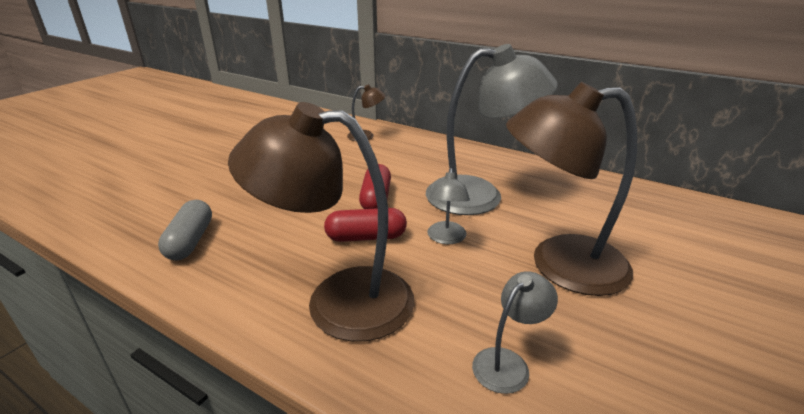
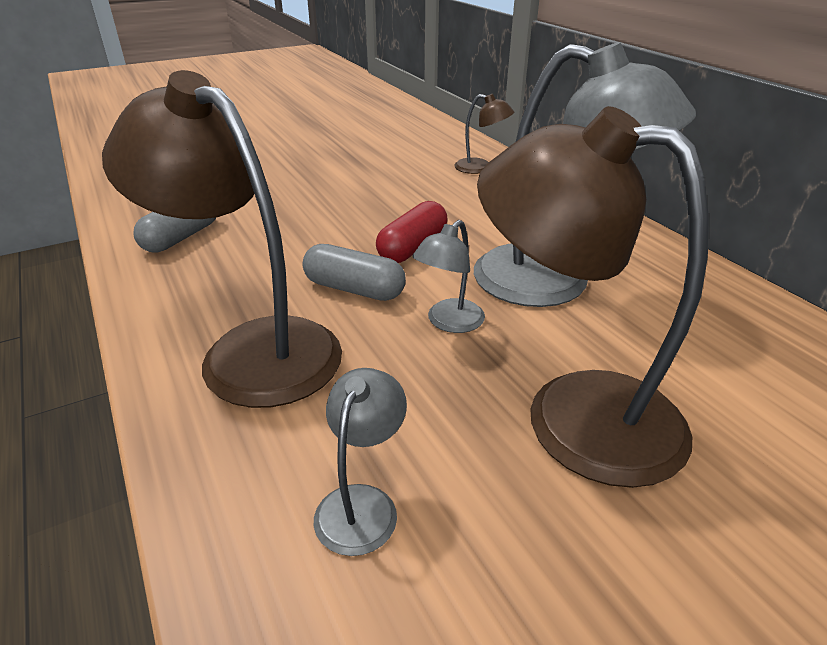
camera: 30 degrees right, 5 degrees up
red capsule [324,208,407,242] -> grey capsule [303,244,406,301]
grey lamp [472,271,558,394] -> grey lamp turned 60 degrees counterclockwise [314,368,407,556]

